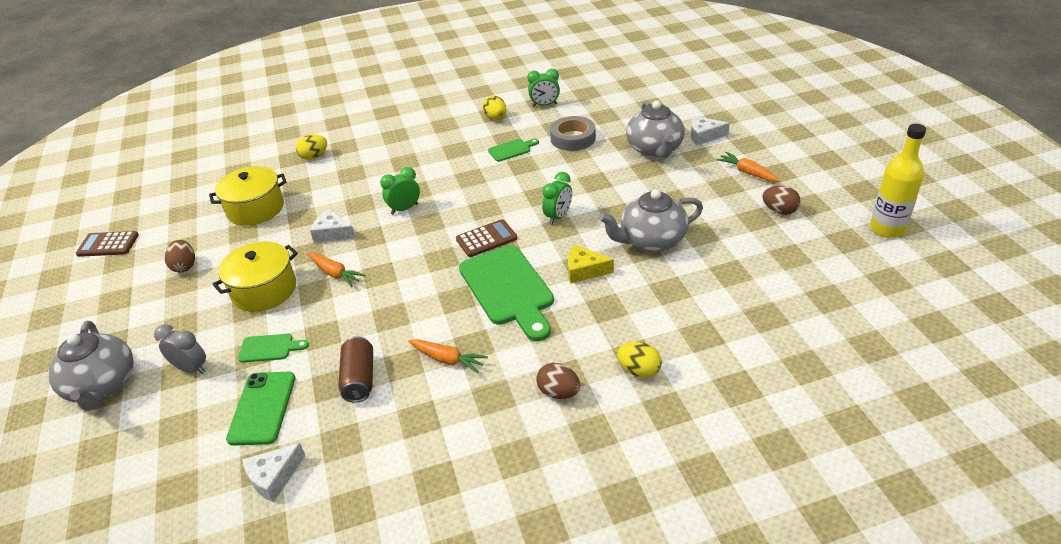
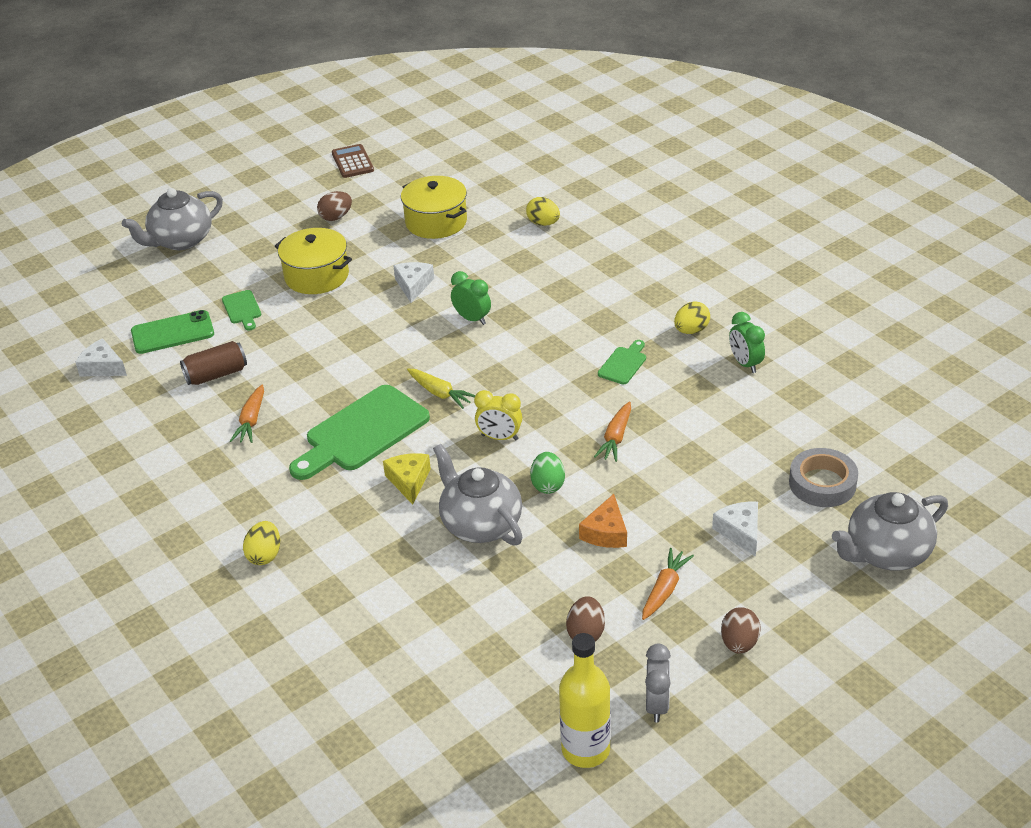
camera: 70 degrees right, 0 degrees up
grey clock [154,324,206,374] -> grey clock moved to [645,644,671,723]
orange carrot [308,253,366,287] -> orange carrot moved to [594,402,631,462]
brown calculator [456,219,517,257] -> yellow carrot [407,369,476,409]
green cutting board [488,139,539,162] -> green cutting board turned 105 degrees counterclockwise [598,340,646,384]
brown egg [536,363,580,399] -> brown egg moved to [721,607,761,653]
green clock [542,172,572,225] -> yellow clock [474,390,522,440]
grey tape [550,116,596,151] -> grey tape moved to [789,448,858,507]
grey teapot [626,101,685,158] -> grey teapot moved to [832,492,948,571]
none -> green egg [530,452,565,494]
none -> orange cheese [579,494,627,548]

